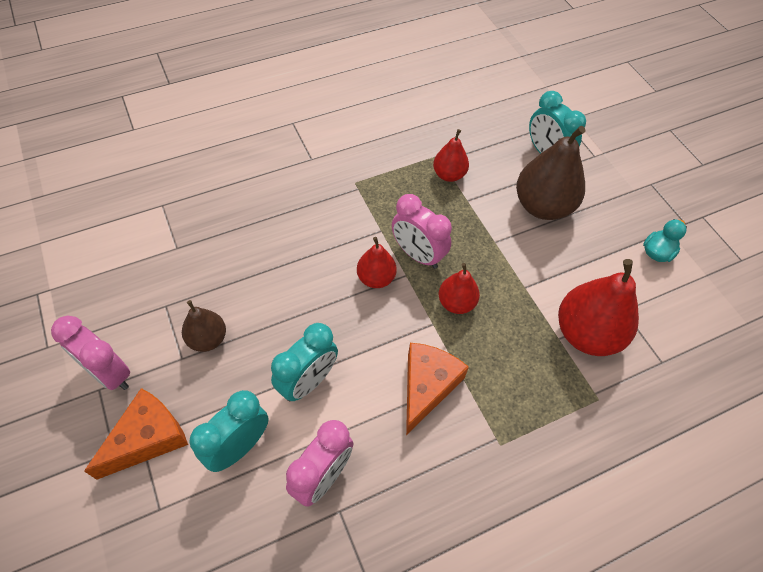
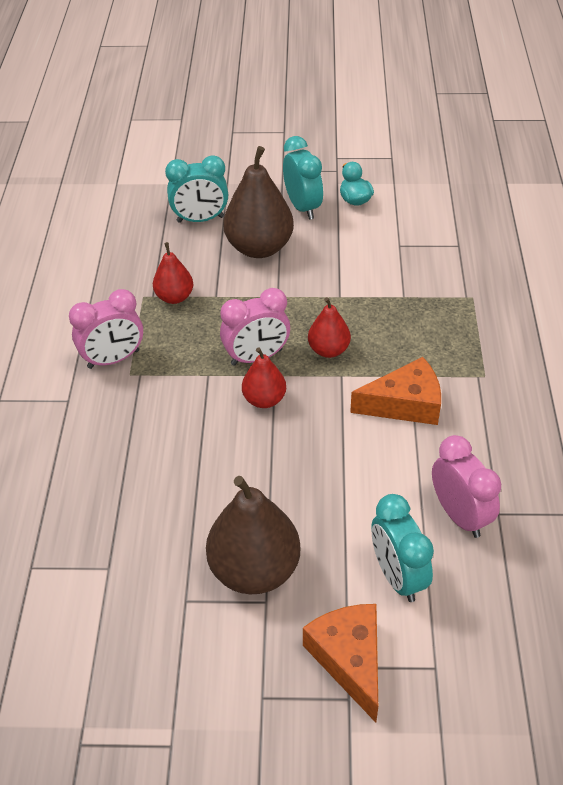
camera: 60 degrees left, 10 degrees down
pink clock [51,316,131,390] -> pink clock moved to [69,289,143,369]
brown pear [182,300,226,352] -> brown pear [206,476,300,594], size x1.80
turquoise clock [271,323,338,401] -> turquoise clock moved to [283,136,323,220]
orange cheese [406,343,469,435] -> orange cheese turned 120 degrees clockwise [350,357,441,425]
red pear [558,259,639,356] -> none

